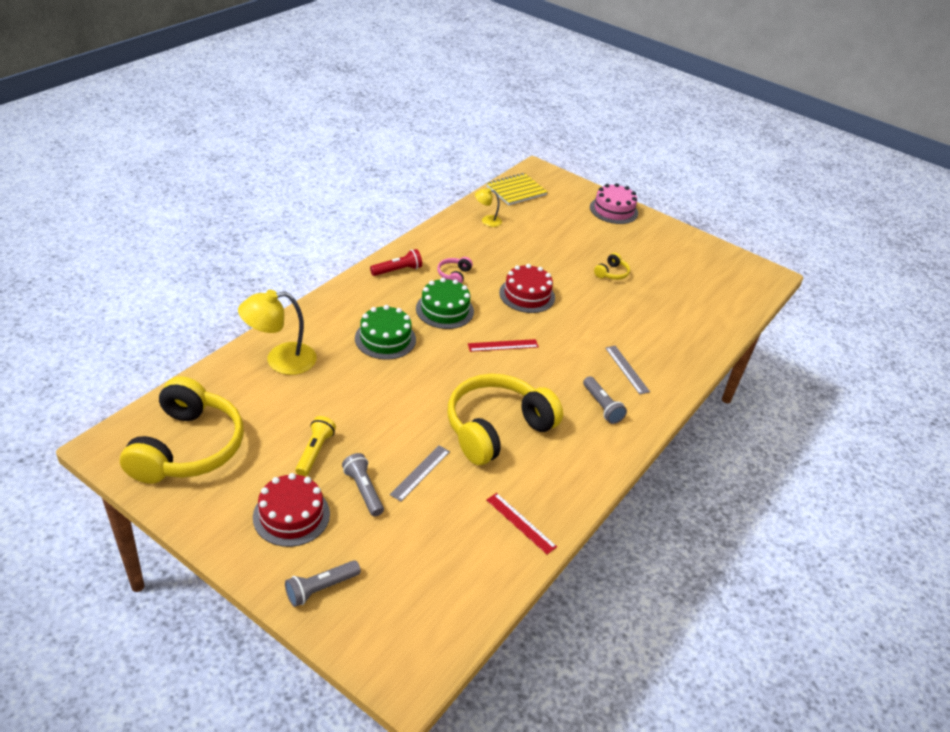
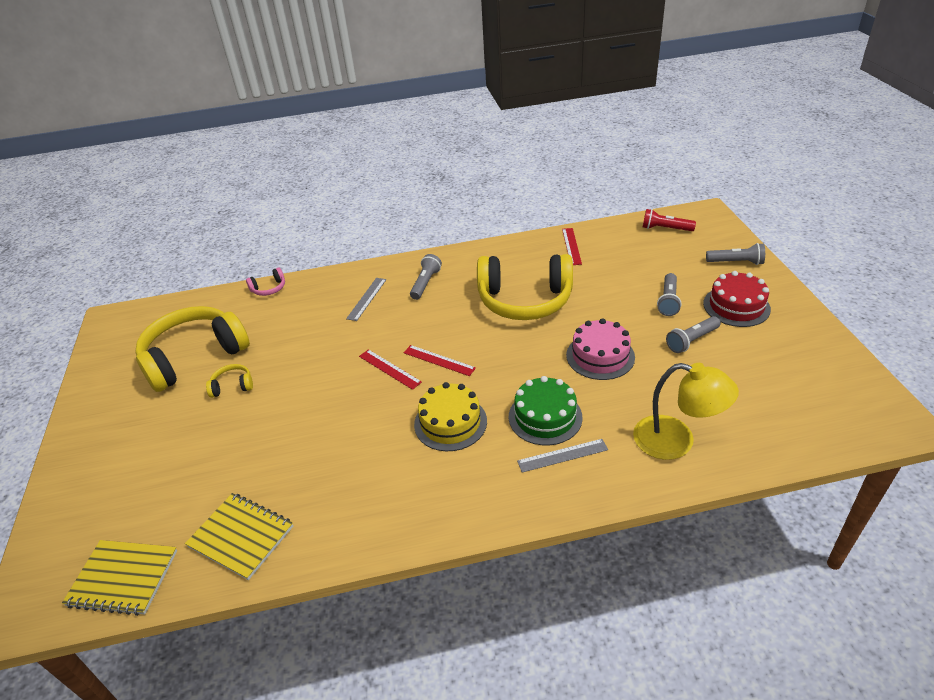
camera: 130 degrees left, 0 degrees up
yellow headphones [120,376,244,484] -> yellow headphones moved to [136,306,250,392]
yellow flashlight [295,416,336,476] -> grey flashlight [666,316,721,353]
red flashlight [370,249,422,276] -> red flashlight moved to [643,209,696,231]
grey ruler [390,445,450,502] -> grey ruler moved to [517,439,608,473]
green cake [416,278,474,329] -> yellow cake [414,382,487,451]
pink headphones [437,257,473,284] -> pink headphones moved to [246,267,285,296]
yellow lamp [475,188,502,227] -> yellow notebook [185,493,293,580]
red cake [499,264,555,313] -> none
pink cake [590,183,638,224] -> pink cake moved to [566,318,635,380]
none -> red ruler [359,349,422,390]

